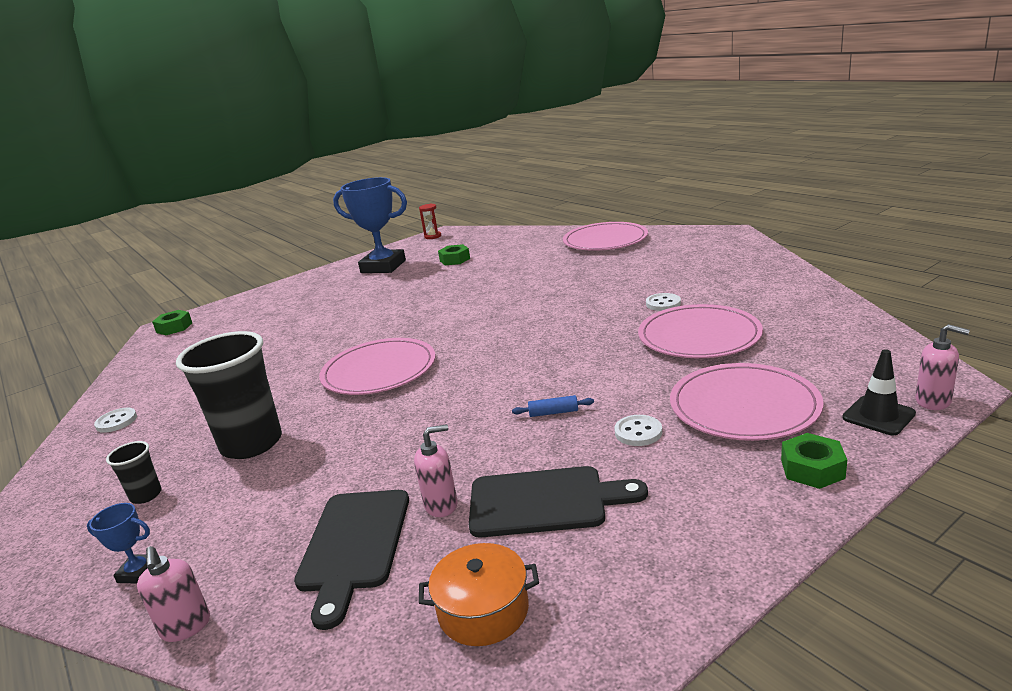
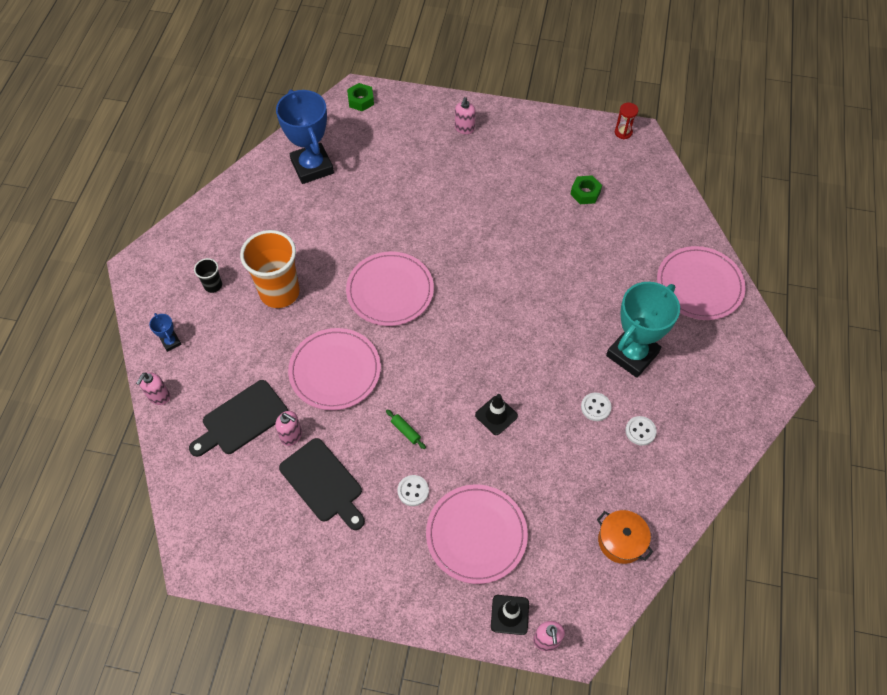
camera: 45 degrees right, 35 degrees up
white button [94,408,137,433] -> white button moved to [625,416,657,446]
black cup [176,331,282,459] -> orange cup [240,230,300,308]
blue trophy [333,177,407,273] -> blue trophy moved to [276,90,334,184]
orange pot [419,543,539,646] -> orange pot moved to [597,510,653,564]
blue rolling pin [512,395,594,417] -> green rolling pin [386,409,426,449]
pink plate [638,304,763,358] -> pink plate moved to [288,328,381,410]
green nut [781,433,847,489] -> none
none -> pink soap dispenser [455,97,476,134]
none -> black traffic cone [475,394,518,435]
none -> turquoise trophy [606,282,680,378]

